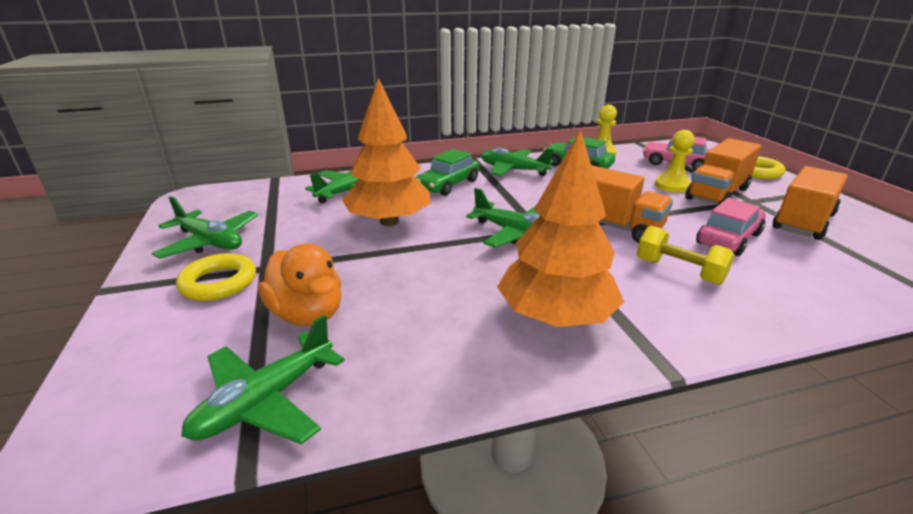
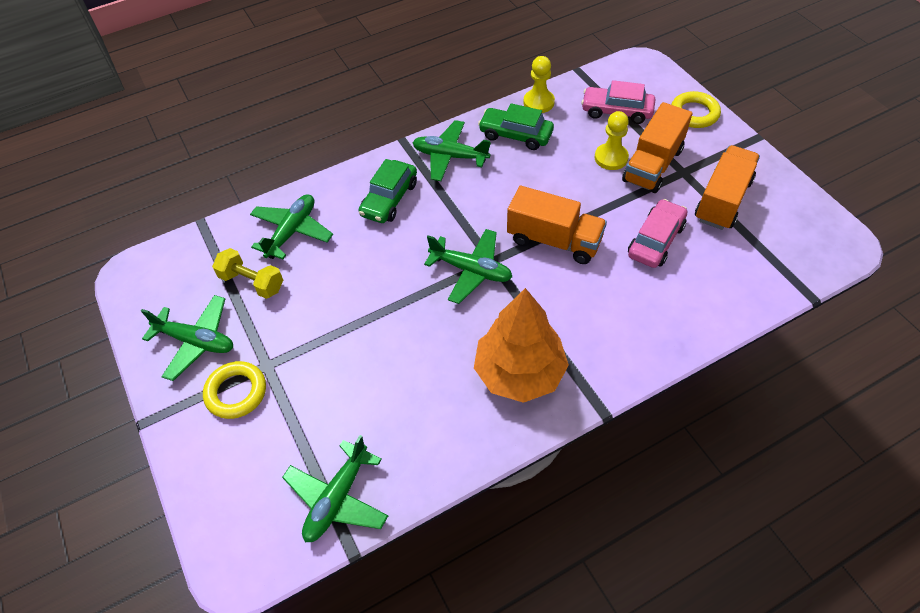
camera: 10 degrees left, 25 degrees up
orange duck [258,243,342,326] -> none
orange tree [342,78,431,226] -> none
yellow dumbbell [637,225,735,285] -> yellow dumbbell moved to [212,248,283,299]

